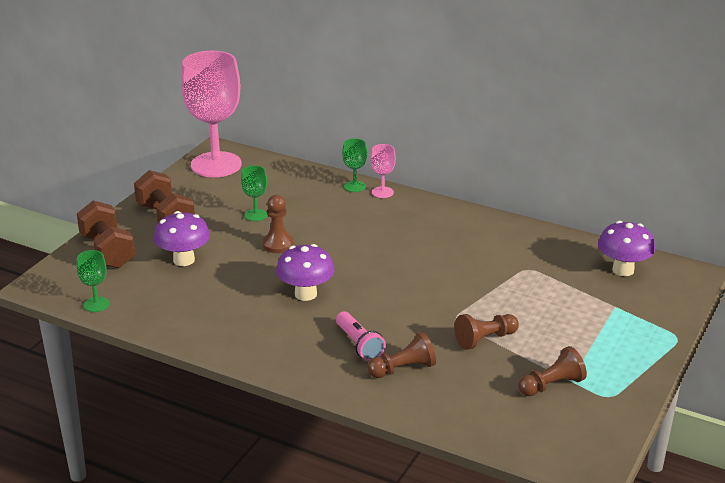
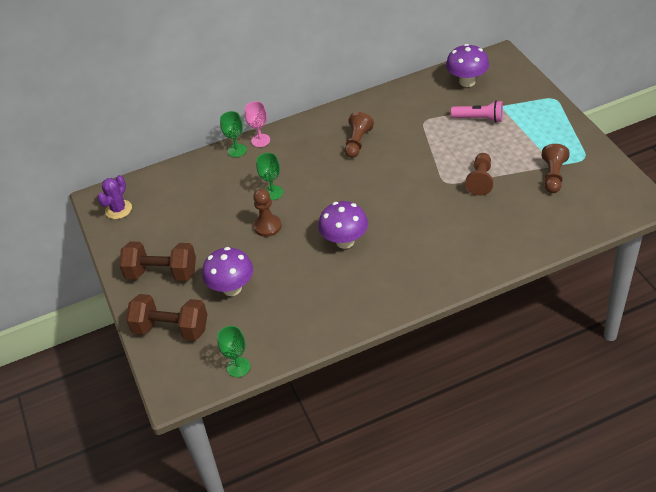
camera: 45 degrees left, 15 degrees up
pink goblet [181,51,242,177] -> purple cactus [97,175,132,219]
green goblet [241,165,267,221] -> green goblet moved to [256,153,283,200]
pink flashlight [336,311,386,361] -> pink flashlight moved to [451,100,503,123]
brown pawn [367,331,436,378] -> brown pawn moved to [344,112,374,158]

